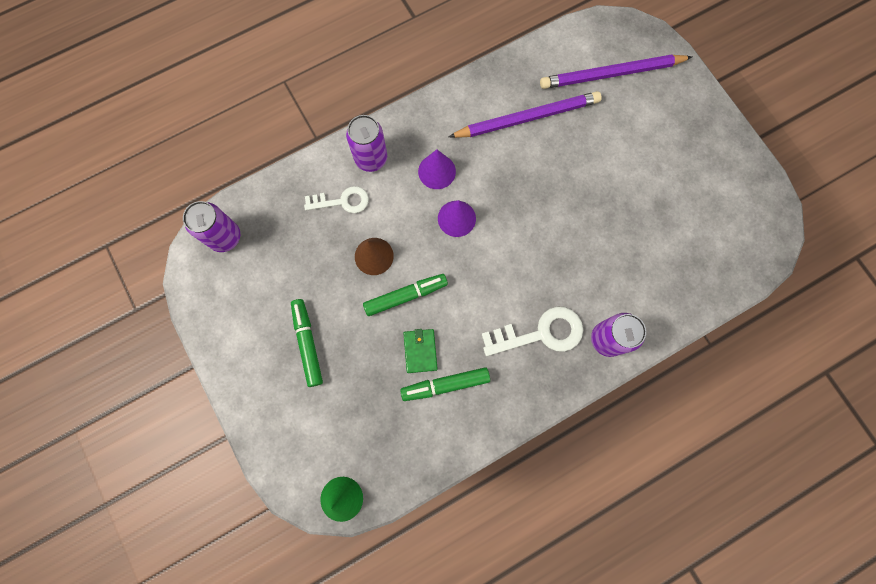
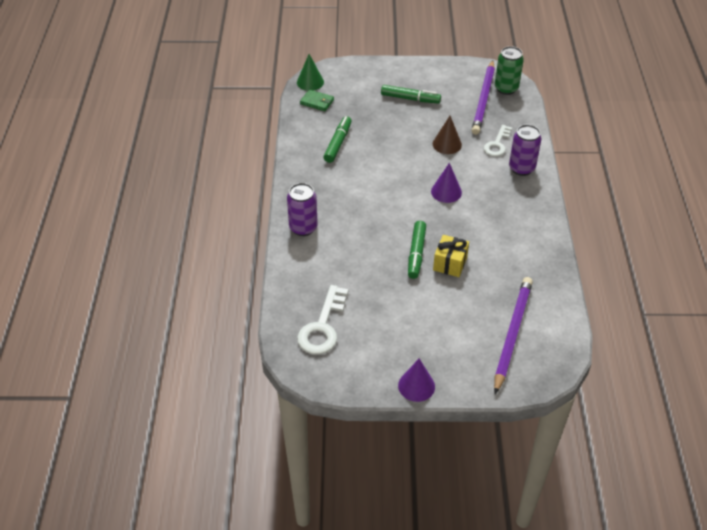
camera: 120 degrees right, 30 degrees down
purple can [183,201,240,252] -> green can [495,46,524,95]
green marker [363,274,448,316] -> green marker moved to [408,221,426,279]
green wallet [404,329,438,373] -> green wallet moved to [300,90,334,111]
purple cone [418,150,456,189] -> purple cone moved to [398,359,435,402]
purple pencil [448,91,602,138] -> purple pencil moved to [472,60,495,135]
white key [482,307,583,356] -> white key moved to [297,285,348,355]
none -> yellow gift [433,235,469,277]

